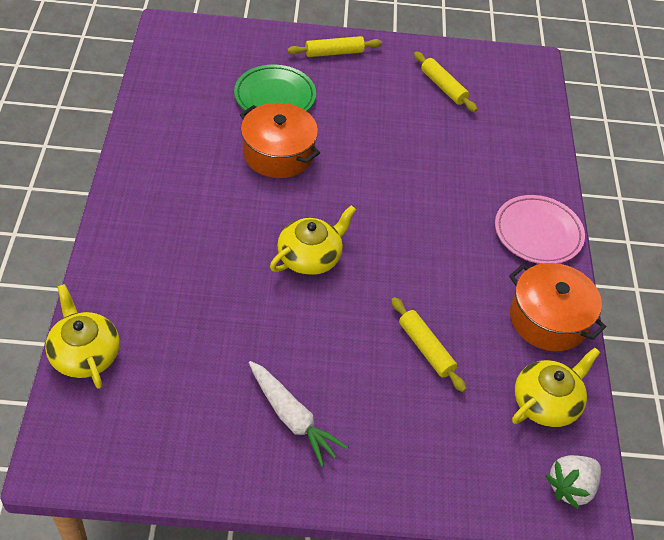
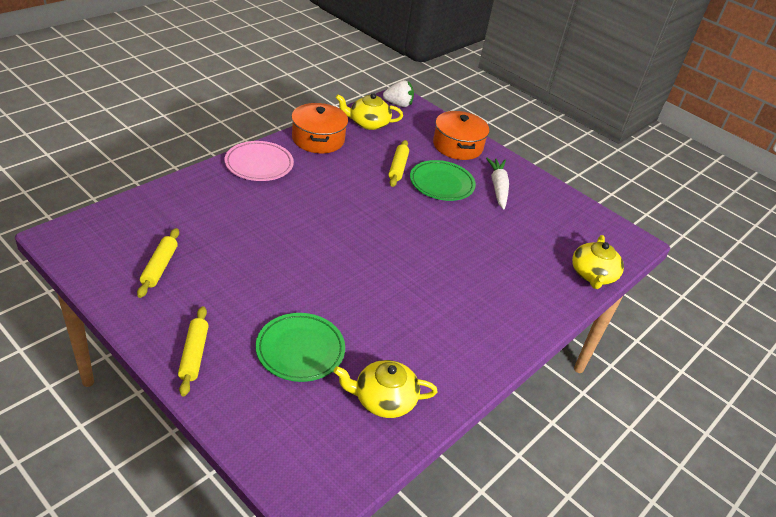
camera: 140 degrees left, 10 degrees down
orange pot [240,103,320,178] -> orange pot moved to [433,111,489,160]
yellow teapot [270,205,356,275] -> yellow teapot moved to [333,360,438,418]
yellow rolling pin [287,36,382,57] -> yellow rolling pin turned 60 degrees clockwise [178,306,209,397]
none -> green plate [410,160,476,201]

